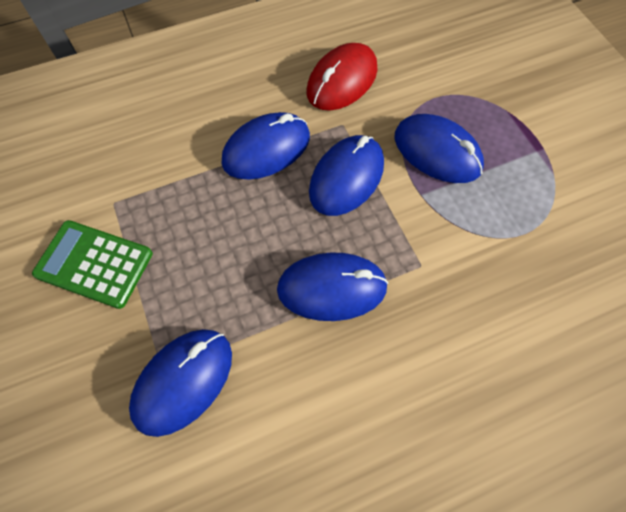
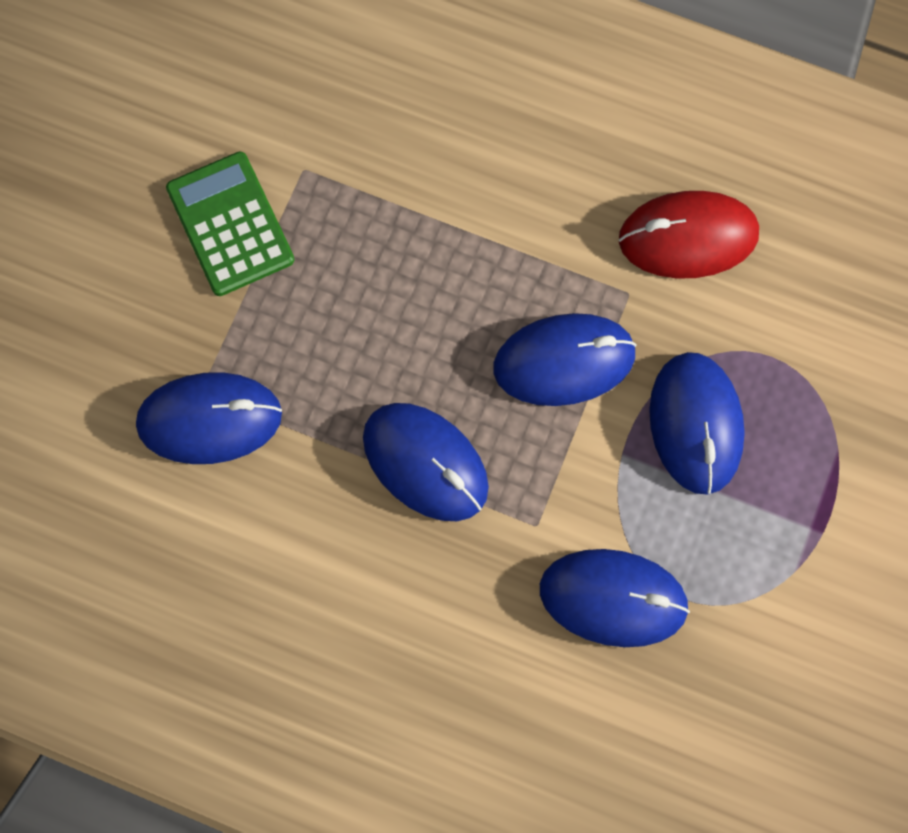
camera: 45 degrees right, 10 degrees up
blue mouse [222,112,310,180] -> blue mouse moved to [540,549,690,647]

